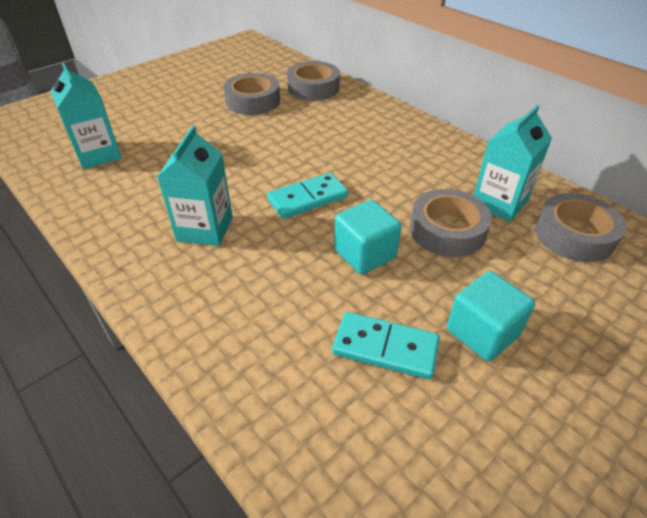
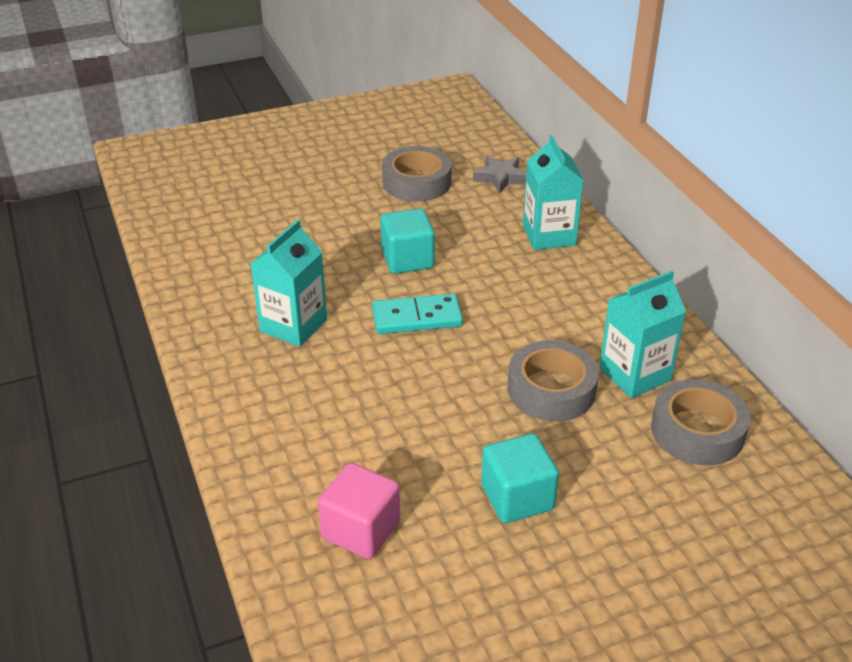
camera: 20 degrees right, 5 degrees down
turquoise carton [50,63,122,169] -> turquoise carton moved to [523,135,584,250]
grey tape [287,61,340,100] -> grey star [473,156,526,193]
turquoise domino [332,312,440,380] -> none
turquoise cube [334,200,401,274] -> turquoise cube moved to [381,208,435,274]
none -> pink cube [318,463,400,559]

